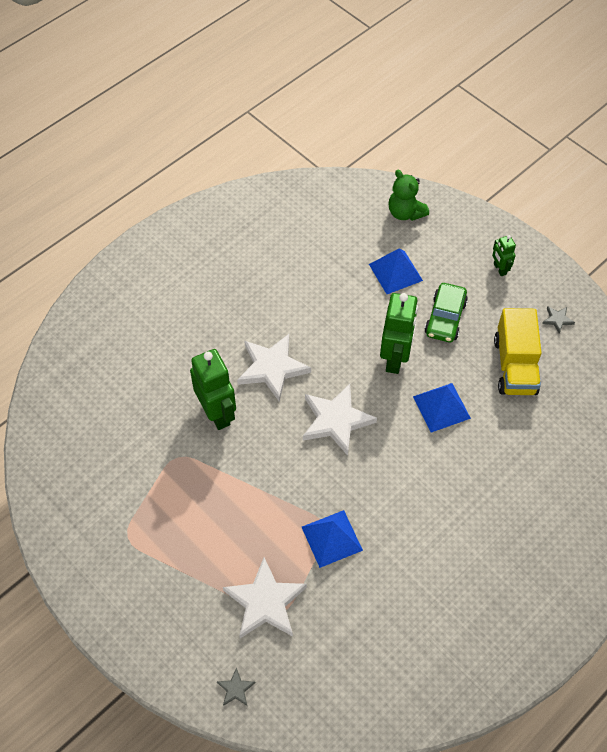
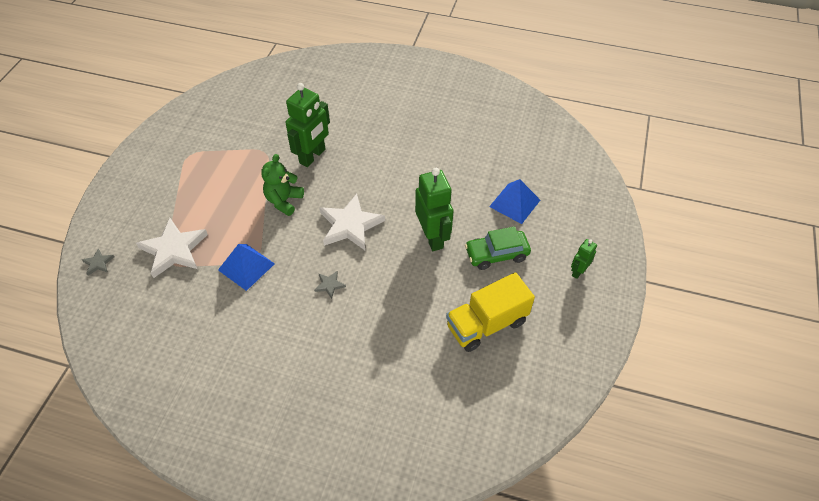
camera: 60 degrees right, 5 degrees down
white star [237,334,311,401] -> none
green robot [380,293,418,374] -> green robot turned 90 degrees counterclockwise [415,168,454,251]
green teddy bear [389,170,429,221] -> green teddy bear moved to [261,154,304,216]
blue pyramid [413,383,471,433] -> none
grey star [542,306,575,334] -> grey star moved to [314,271,346,299]

